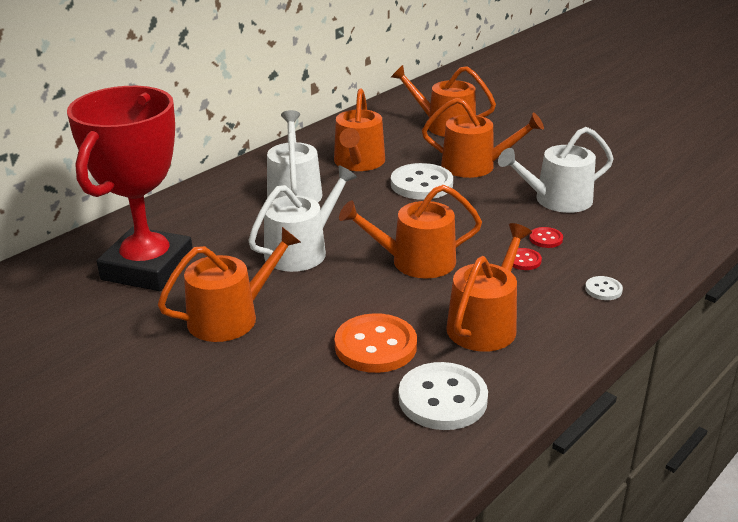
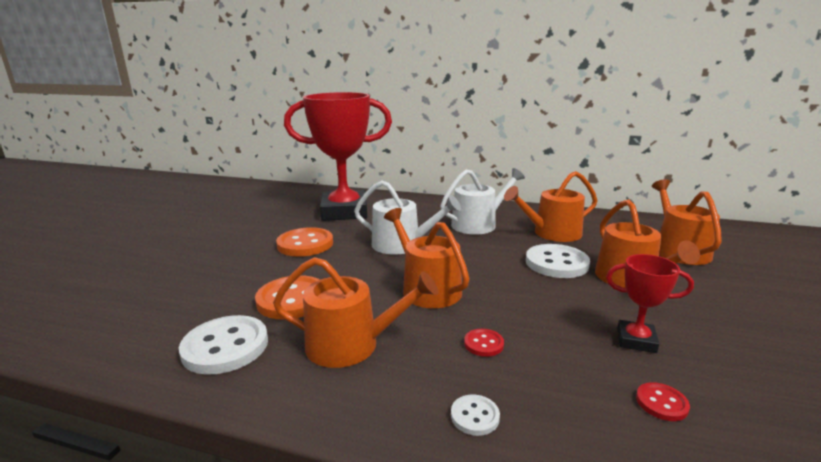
camera: 65 degrees right, 10 degrees down
orange watering can [158,227,301,342] -> orange button [276,227,333,257]
white watering can [498,127,614,213] -> red trophy [606,254,694,353]
red button [529,227,563,248] -> red button moved to [636,382,690,421]

